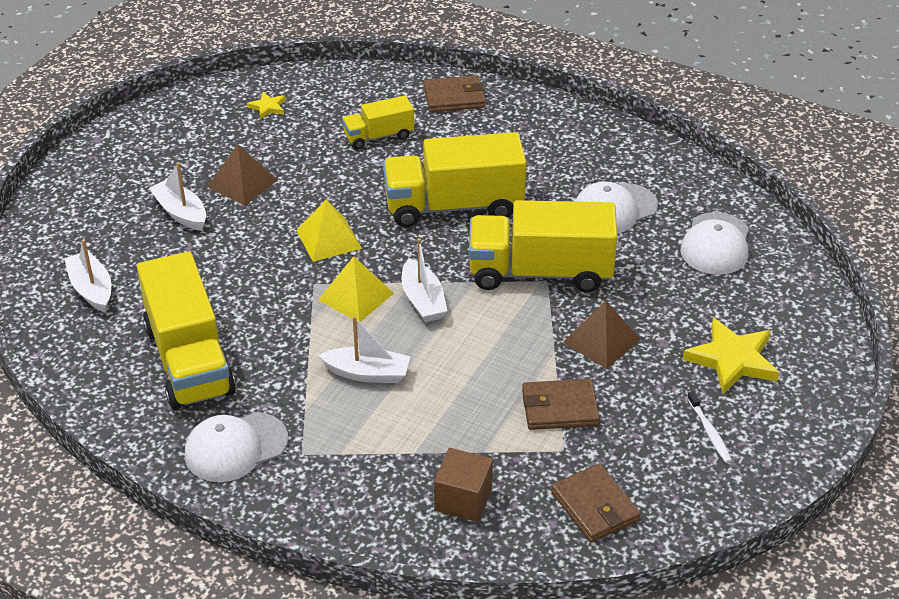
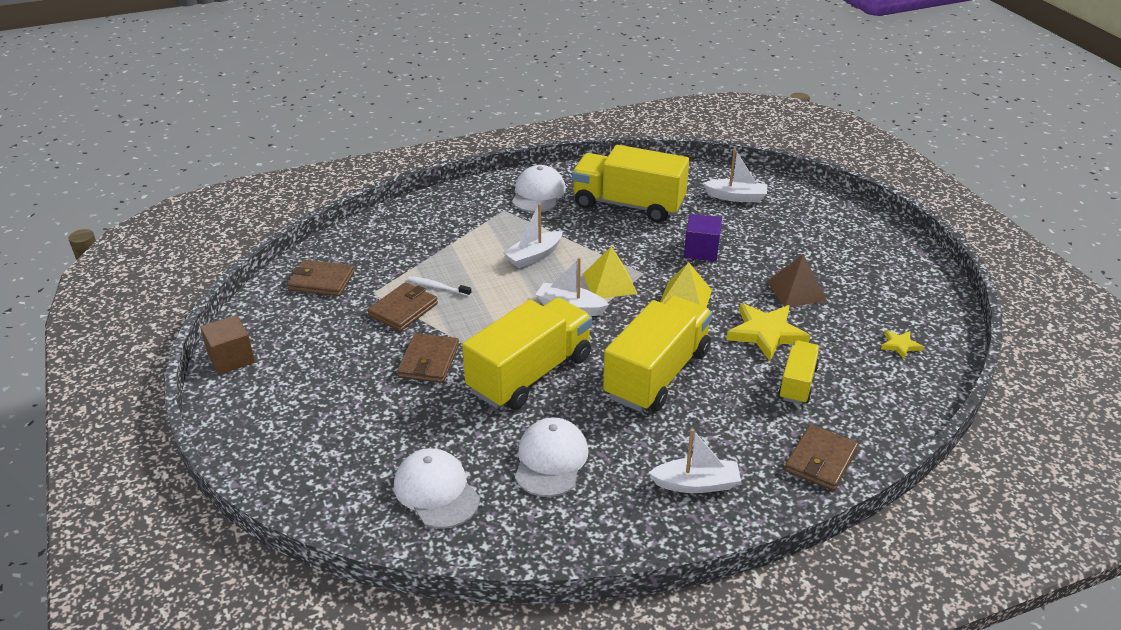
camera: 130 degrees right, 5 degrees down
white boat [149,162,206,231] -> white boat moved to [649,429,741,493]
brown cube [434,448,493,522] -> brown cube moved to [200,315,255,375]
brown pyramid [563,300,641,369] -> brown wallet [397,333,459,383]
yellow star [682,318,780,394] -> yellow star moved to [726,303,810,361]
white toothbrush [687,391,732,463] -> white toothbrush moved to [408,276,472,296]
none -> purple cube [684,214,722,262]

